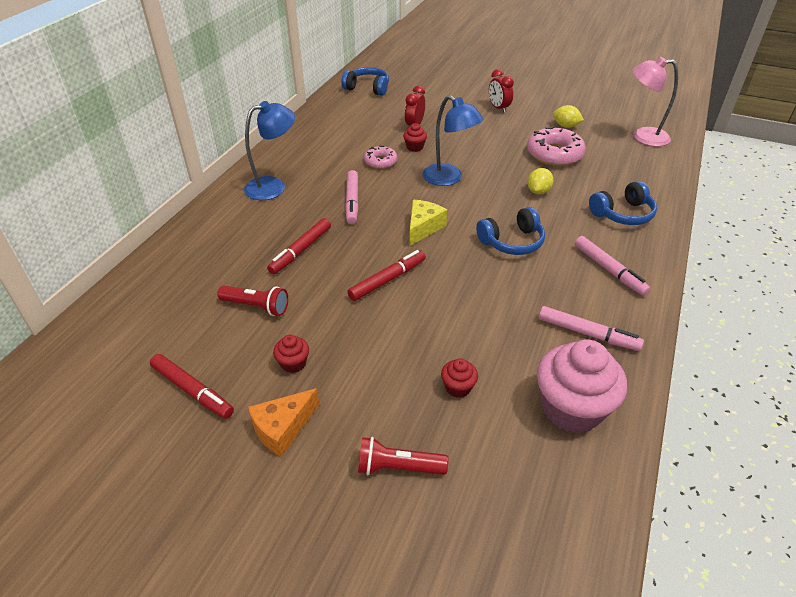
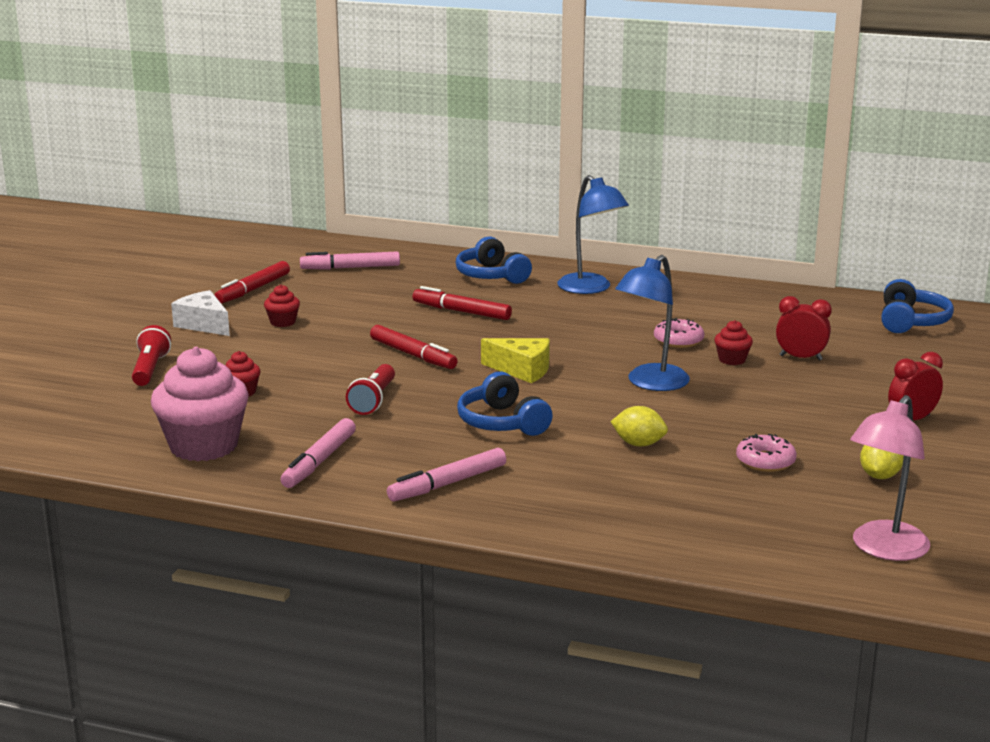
camera: 85 degrees right, 20 degrees down
red flashlight [217,286,288,316] -> red flashlight moved to [346,364,395,415]
orange cheese [248,388,319,457] -> white cheese [171,290,230,336]
pink marker [345,170,359,224] -> pink marker moved to [300,252,400,270]
pink donut [527,127,586,166] -> pink donut [736,434,797,472], size x0.58
blue headphones [589,181,657,225] -> blue headphones moved to [456,236,532,284]
pink lamp [632,57,678,147] -> pink lamp turned 150 degrees counterclockwise [850,395,930,561]

